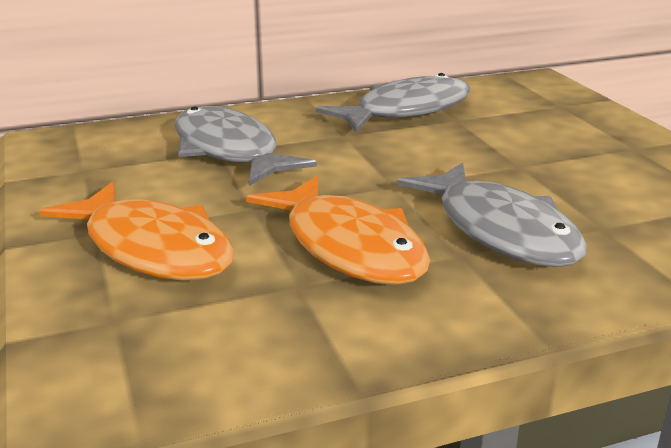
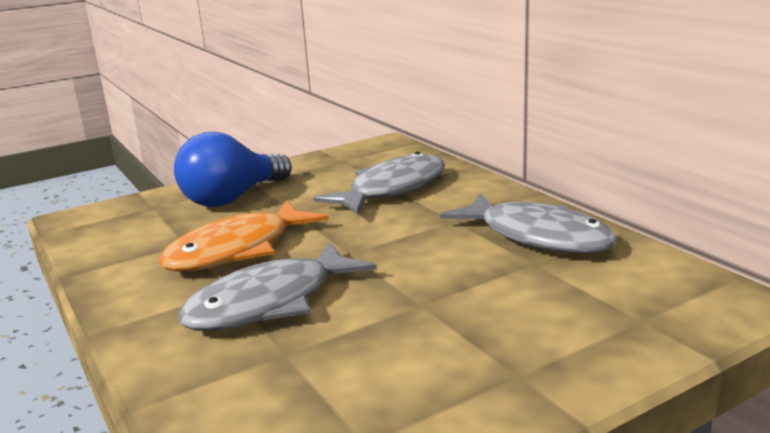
camera: 80 degrees right, 5 degrees down
orange fish [39,182,234,281] -> blue light bulb [174,132,291,207]

